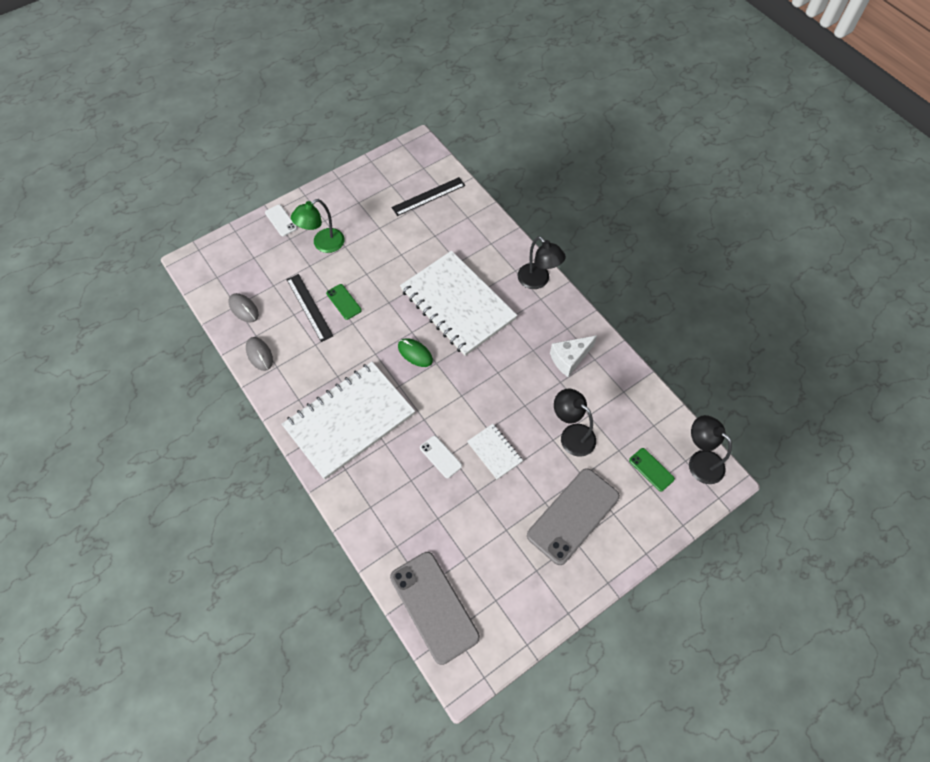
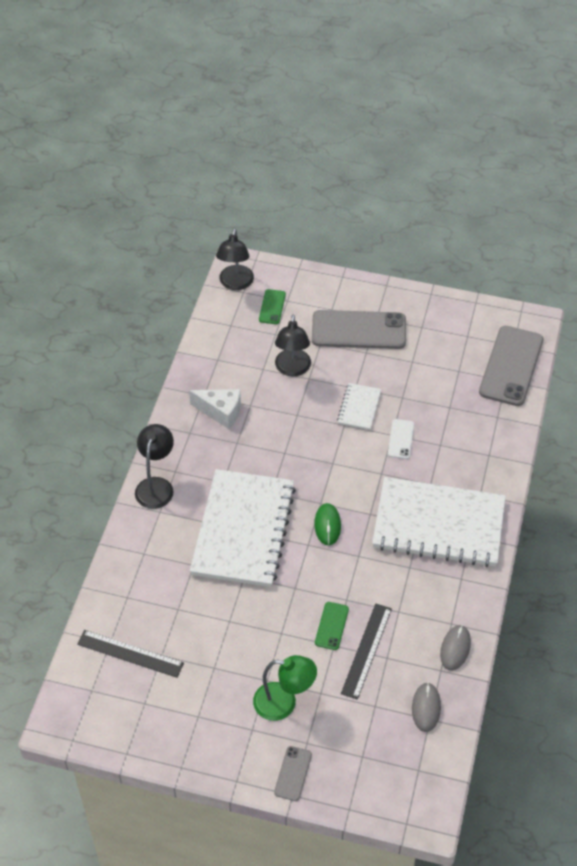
camera: 130 degrees left, 10 degrees down
white phone [265,205,297,236] -> grey phone [274,746,312,801]

